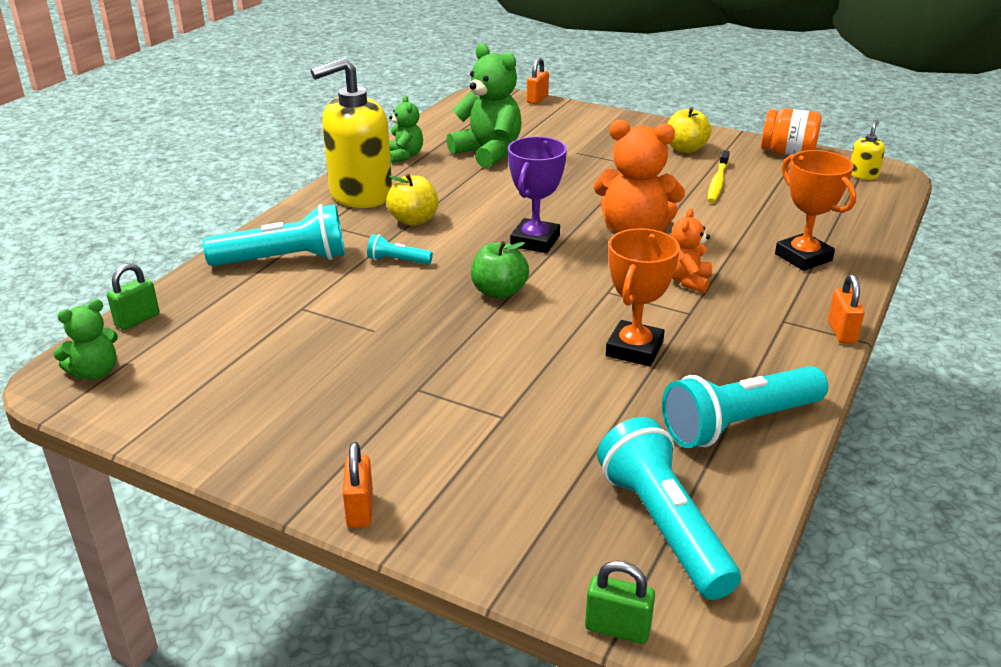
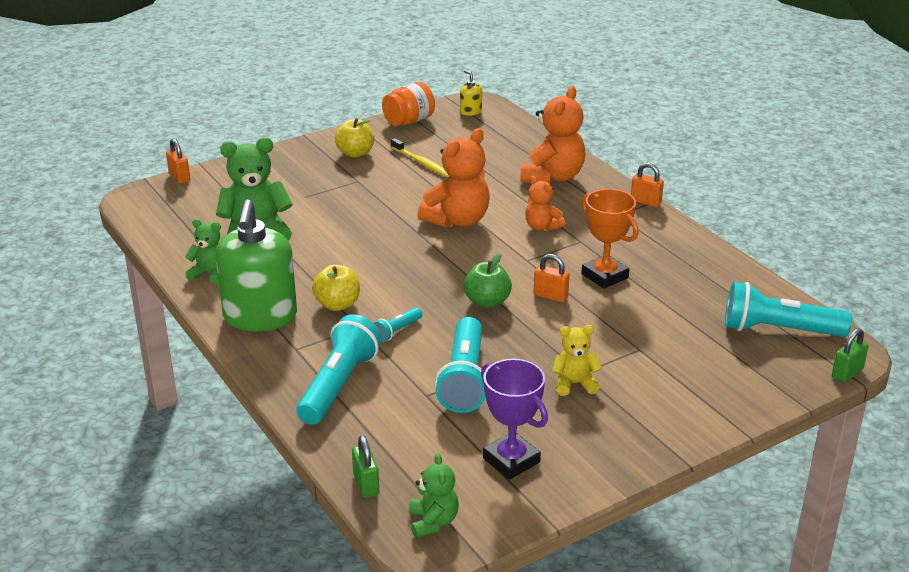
camera: 60 degrees left, 0 degrees up
yellow soap dispenser [311,58,392,208] -> green soap dispenser [216,199,297,332]
orange padlock [342,442,373,528] -> orange padlock moved to [534,254,570,302]
purple trophy [508,136,567,253] -> purple trophy moved to [481,359,548,480]
turquoise flashlight [662,366,828,448] -> turquoise flashlight moved to [435,317,485,413]
orange trophy [775,150,856,271] -> orange teddy bear [520,86,586,184]
none -> yellow teddy bear [552,325,602,396]

